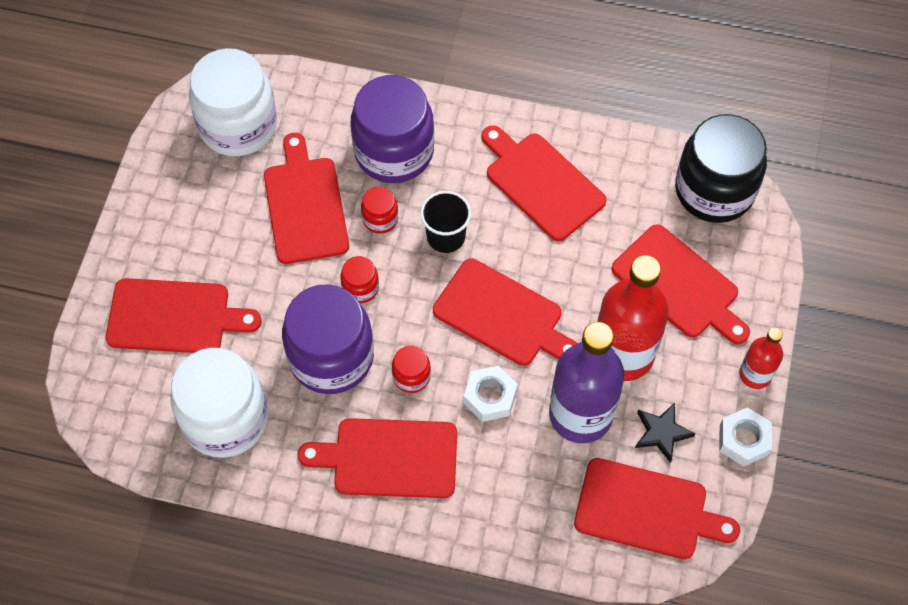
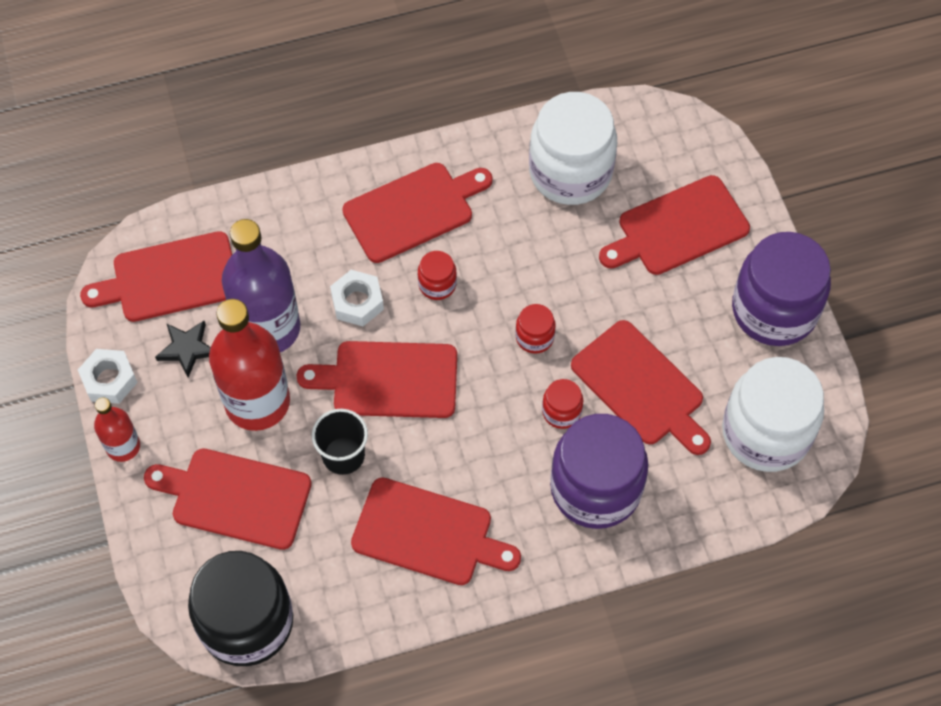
camera: 150 degrees right, 0 degrees up
purple jar [282,284,374,394] -> purple jar moved to [732,232,831,346]
black cup [420,191,471,253] -> black cup moved to [312,409,368,475]

